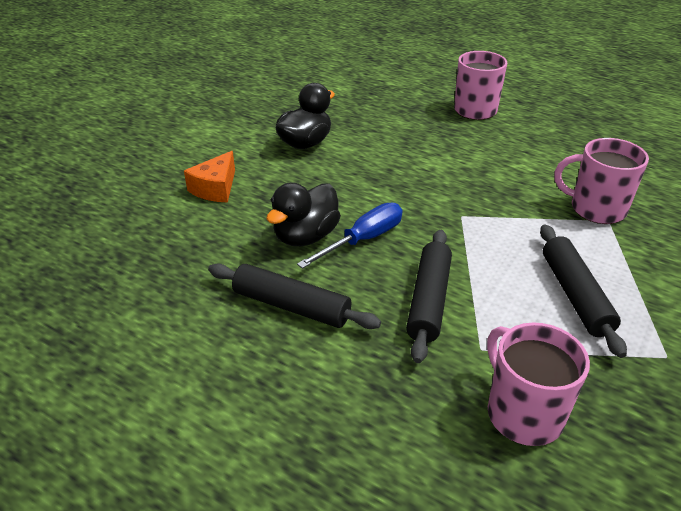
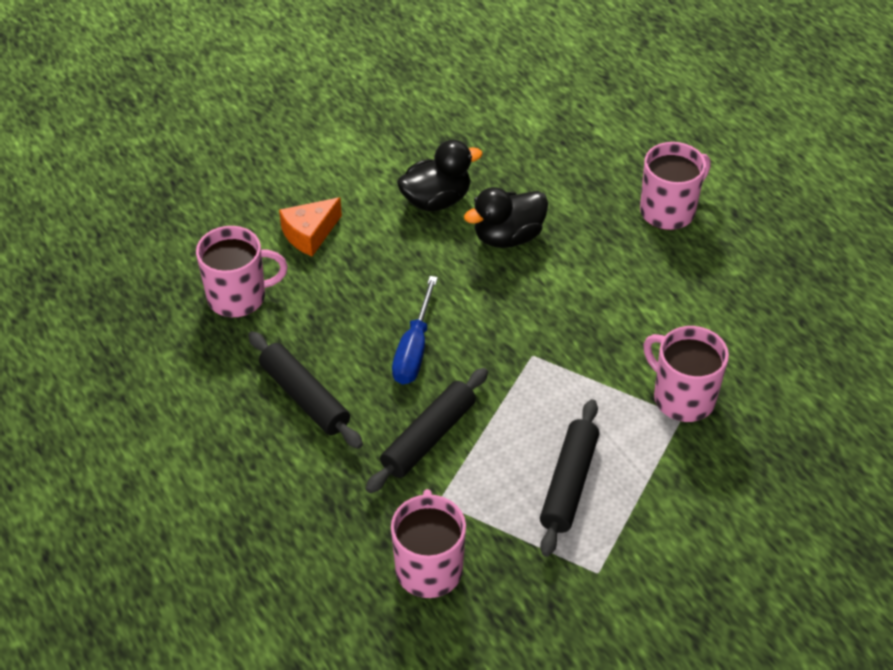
camera: 25 degrees right, 10 degrees up
black duck [266,182,341,246] -> black duck moved to [464,187,548,248]
blue screwdriver [297,202,402,269] -> blue screwdriver turned 120 degrees clockwise [392,276,438,384]
none -> pink mug [196,226,288,318]

